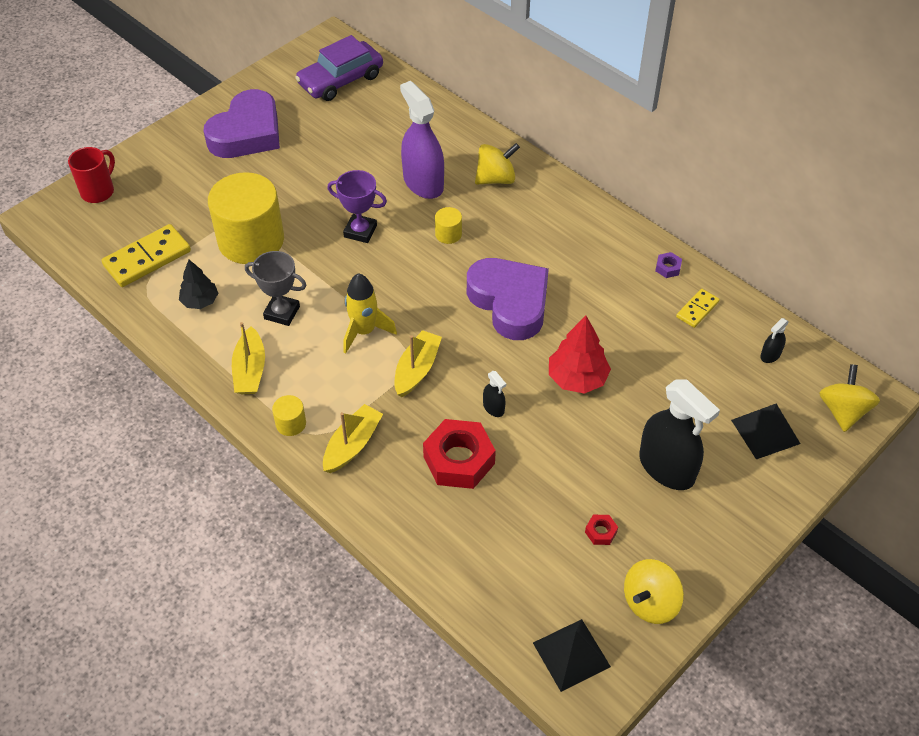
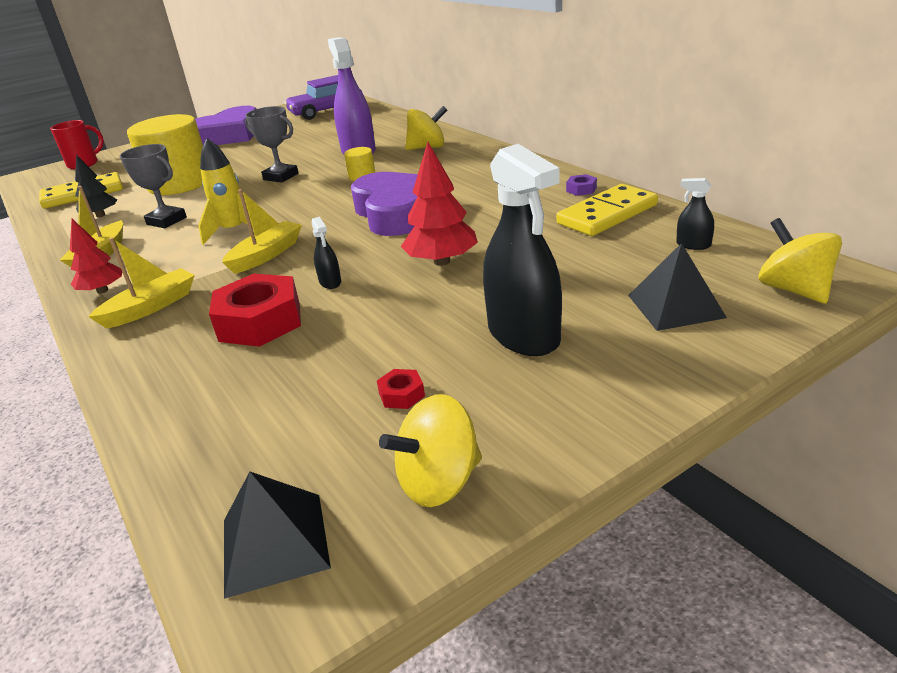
camera: 15 degrees right, 20 degrees down
yellow cylinder [272,395,306,436] -> red tree [70,219,122,294]
purple trophy [327,170,387,243] -> grey trophy [245,106,299,183]
yellow domino [676,289,720,328] -> yellow domino [556,184,658,236], size x1.83
black spray bottle [760,318,789,363] -> black spray bottle turned 60 degrees clockwise [676,178,714,250]
yellow spinning top [819,364,880,432] -> yellow spinning top turned 45 degrees counterclockwise [758,218,842,304]

